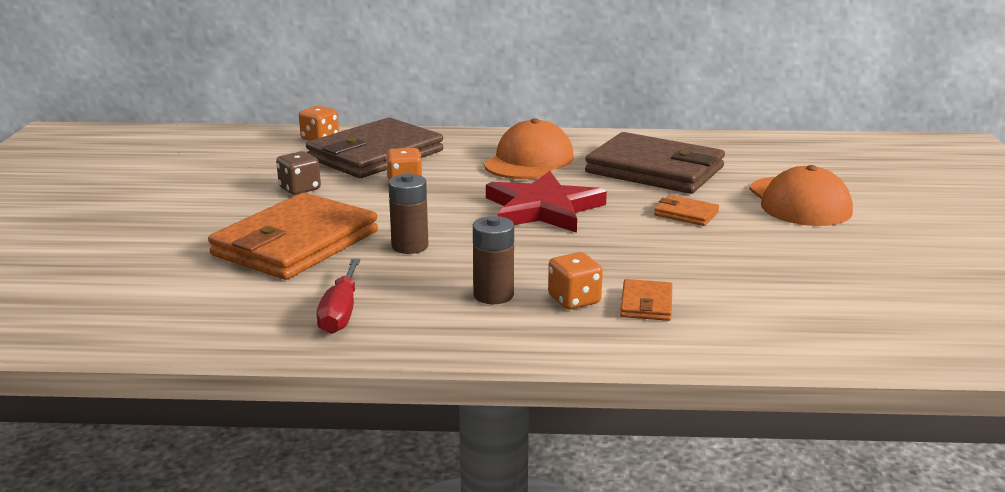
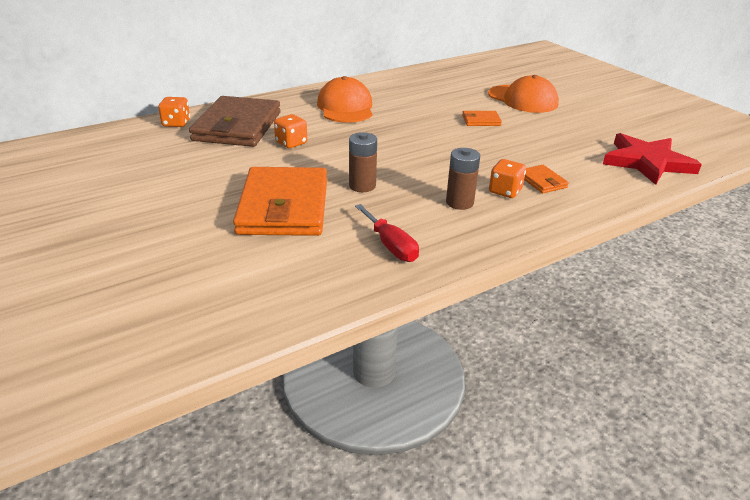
camera: 35 degrees left, 10 degrees up
brown dice [276,151,321,195] -> none
red star [486,171,607,233] -> red star moved to [603,133,702,185]
brown wallet [585,132,725,194] -> none

